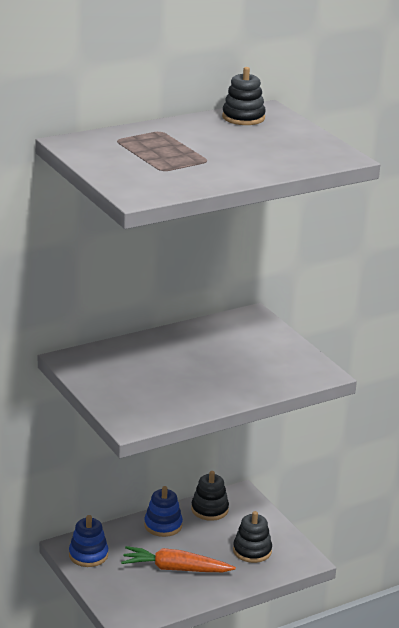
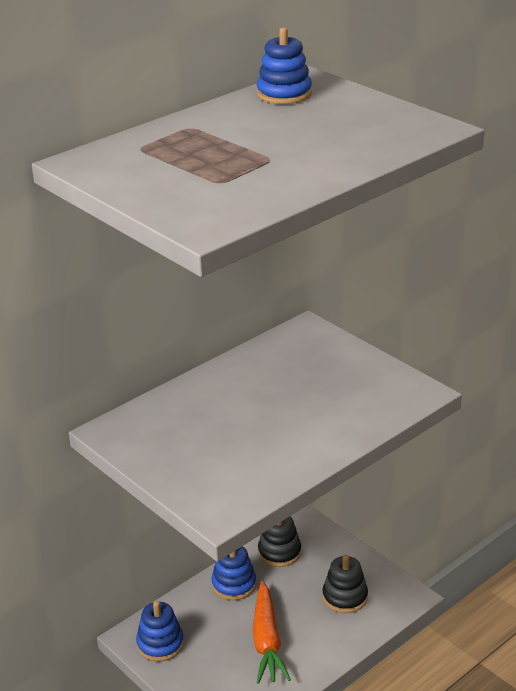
camera: 10 degrees left, 5 degrees up
orange carrot [121,546,236,572] -> orange carrot turned 90 degrees counterclockwise [252,581,291,684]
black stacking toy [222,67,266,125] -> blue stacking toy [257,27,312,104]

